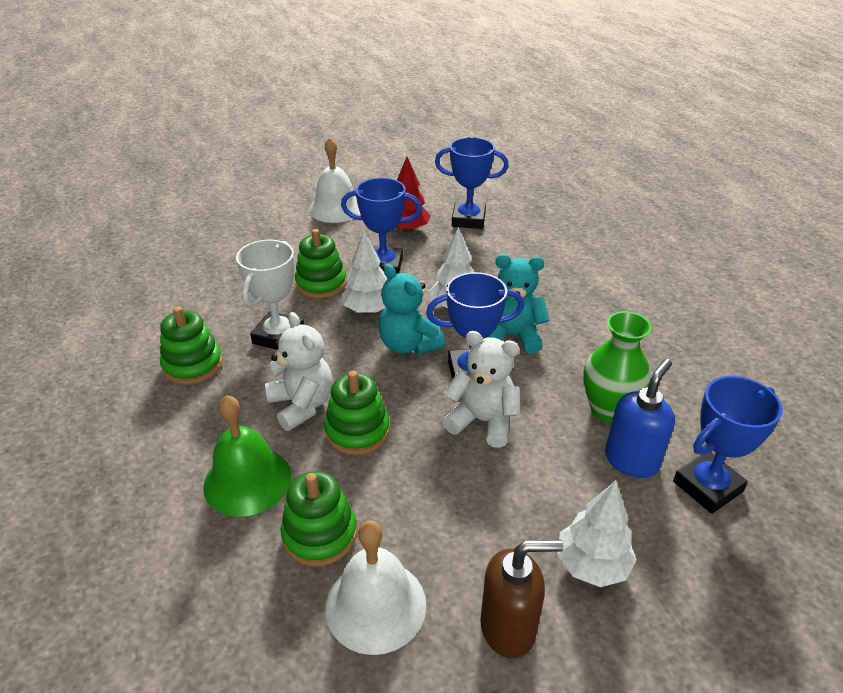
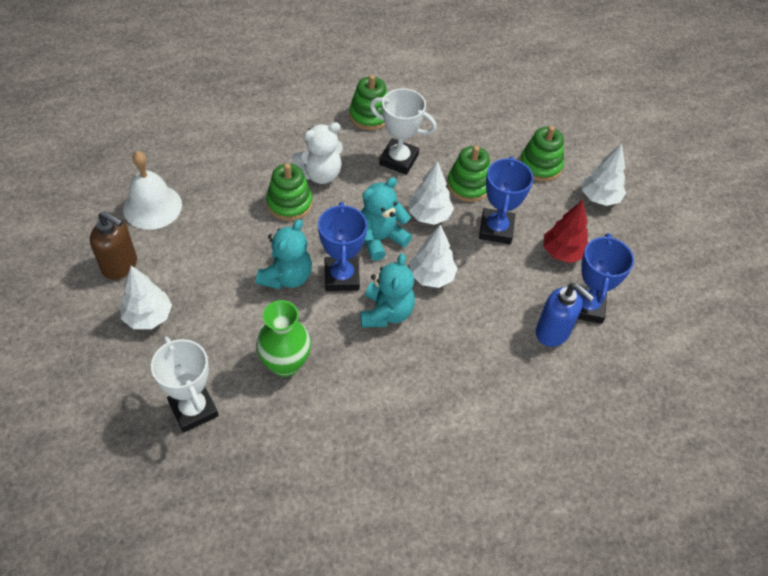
camera: 90 degrees right, 15 degrees up
green bell [203,395,291,517] -> none
green stacking toy [280,471,357,567] -> green stacking toy moved to [520,126,564,182]
white bell [309,137,360,223] -> white tree [582,144,626,206]
white teddy bear [443,331,520,448] -> turquoise teddy bear [256,219,312,289]
brown soap dispenser [480,540,563,658] -> brown soap dispenser turned 60 degrees counterclockwise [90,211,137,280]
blue soap dispenser [605,359,675,478] -> blue soap dispenser moved to [536,283,594,347]
blue trophy [673,376,783,514] -> white trophy [151,336,219,433]

